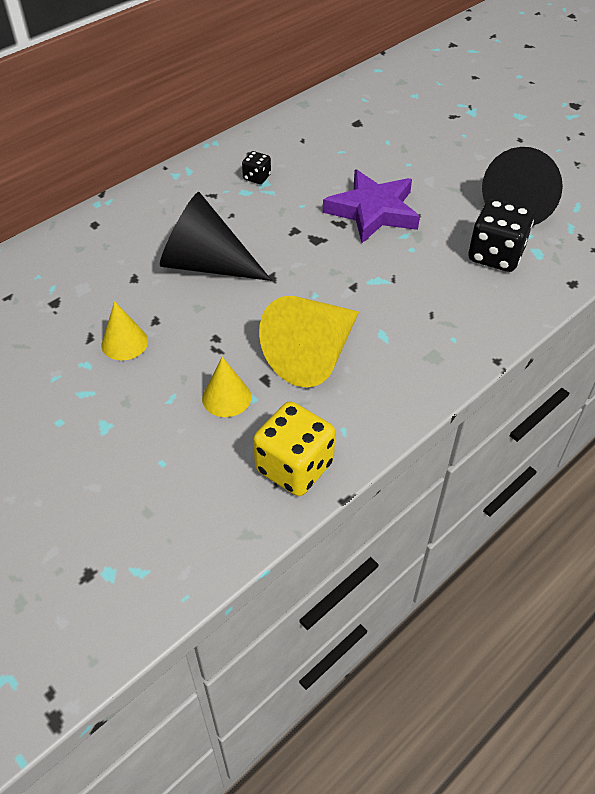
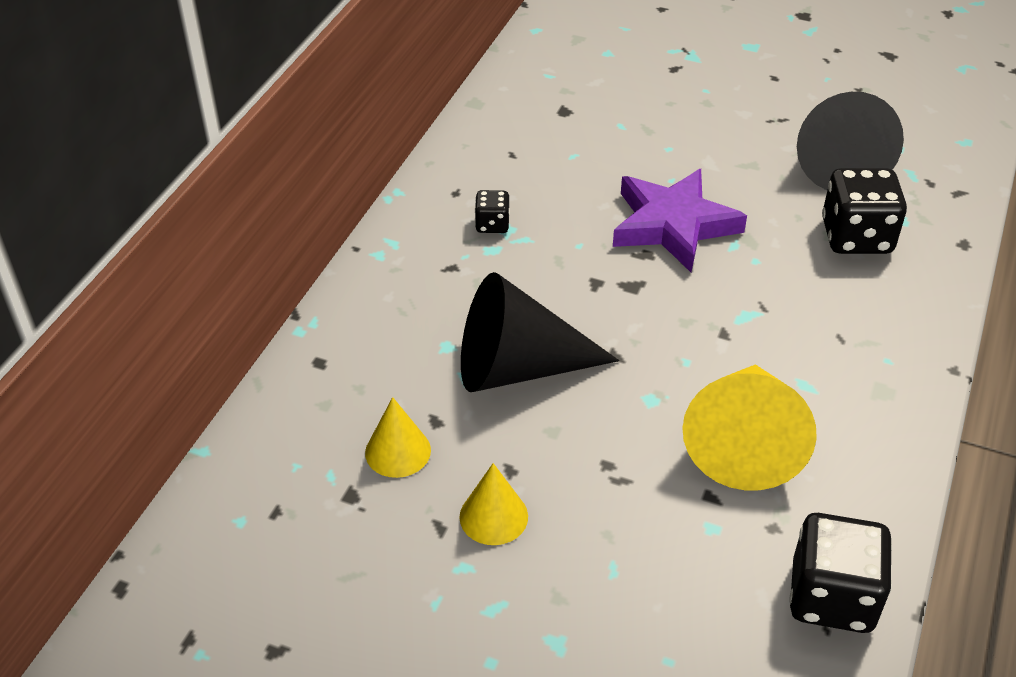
camera: 25 degrees left, 5 degrees down
yellow cone [202,357,251,417] -> yellow cone moved to [365,397,431,478]
yellow dice [253,401,336,496] -> black dice [789,513,892,633]

